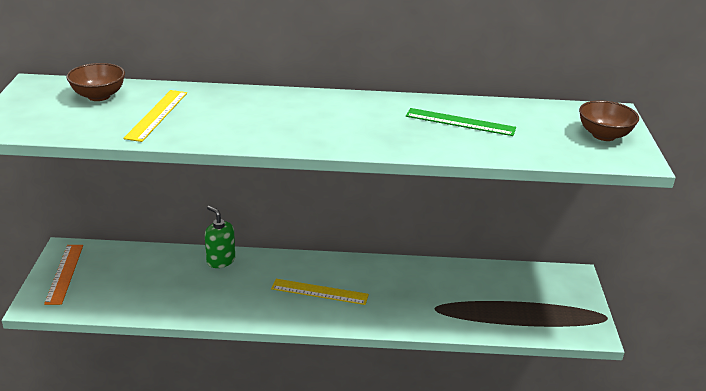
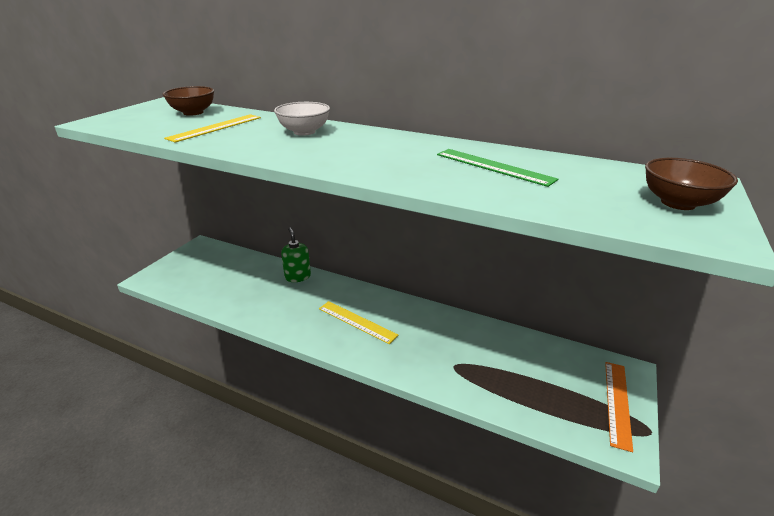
camera: 25 degrees right, 0 degrees up
orange ruler [44,245,83,305] -> orange ruler moved to [605,362,633,452]
none -> white bowl [274,102,330,136]

